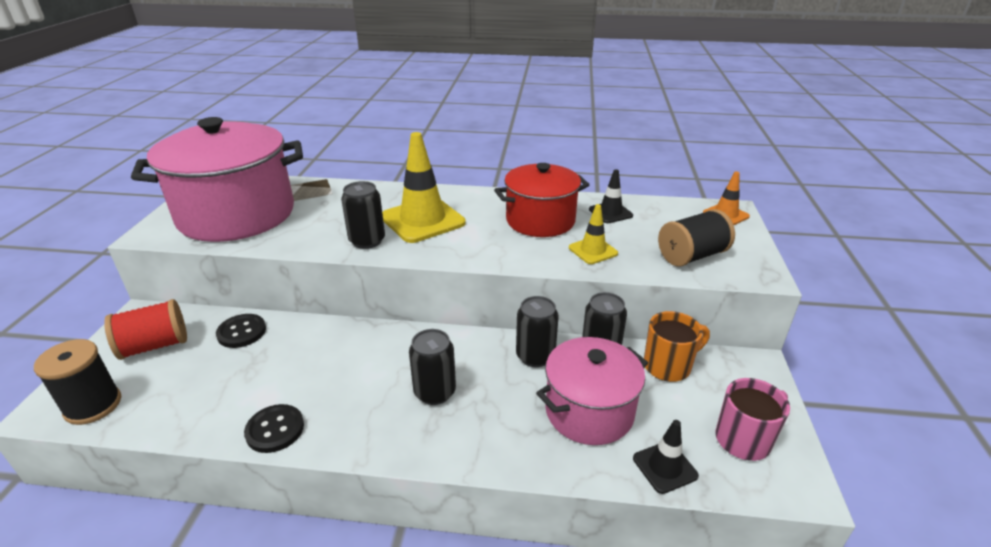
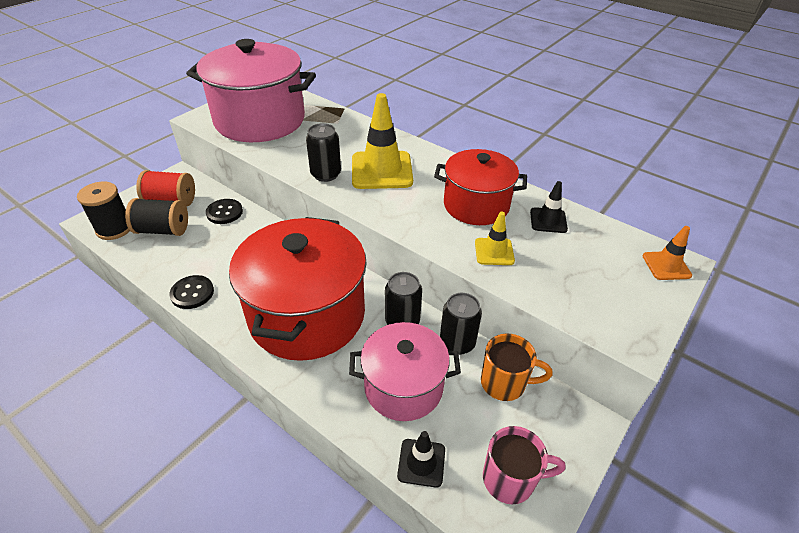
camera: 30 degrees right, 10 degrees up
black can [409,329,456,405] -> red pot [229,217,367,361]
black spool [658,209,735,266] -> black spool moved to [125,198,188,236]

